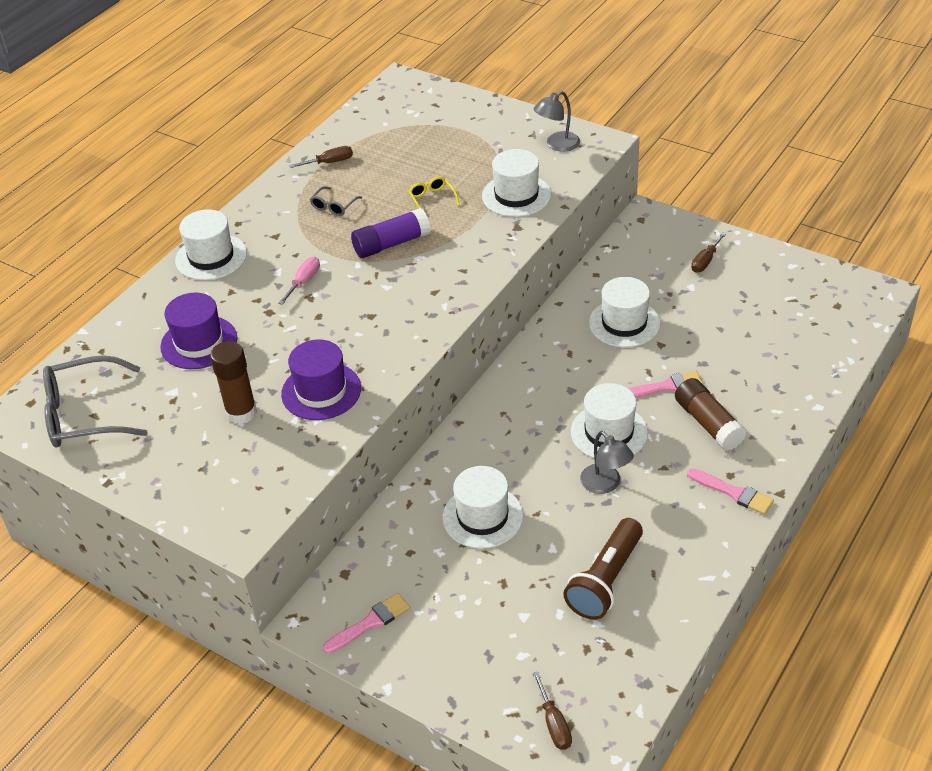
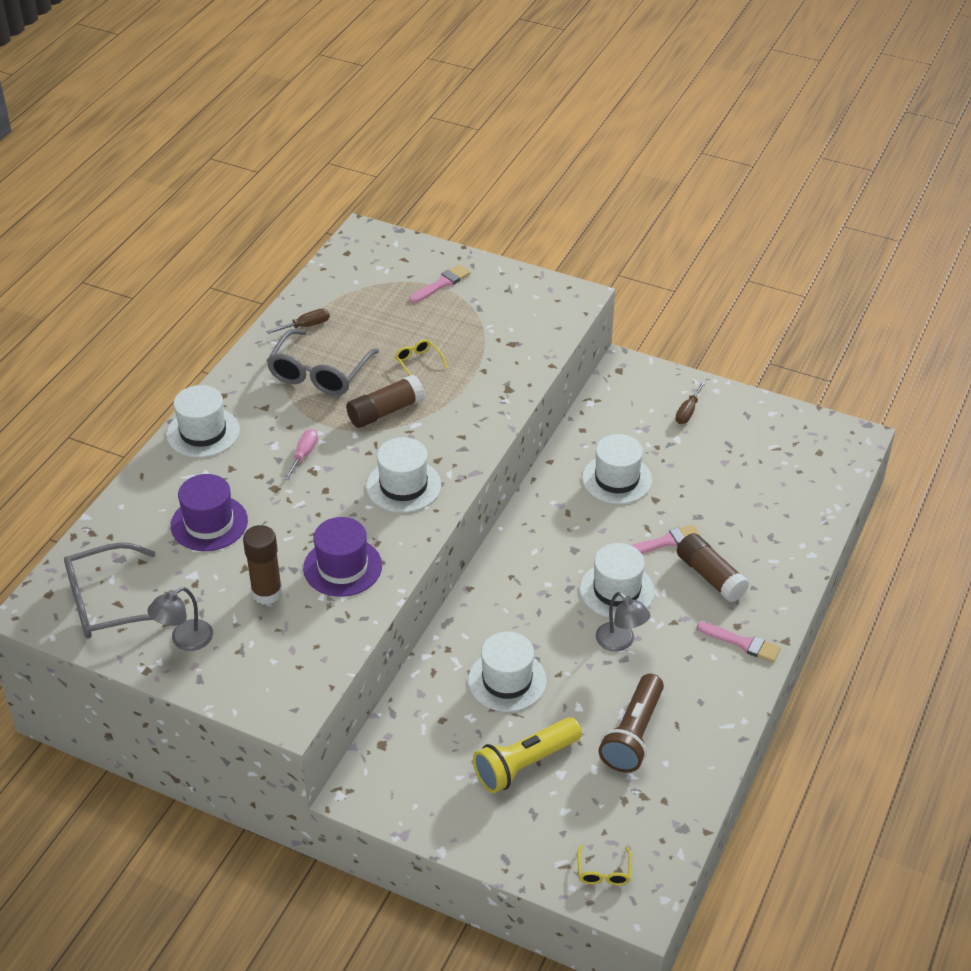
camera: 10 degrees left, 0 degrees up
grey glasses [310,186,362,216] -> grey glasses [266,329,379,396], size x2.17
pink brush [323,593,410,654] -> pink brush moved to [409,265,471,303]
purple glue stick [351,208,431,258] -> brown glue stick [346,375,425,428]
white hat [482,149,551,217] -> white hat moved to [366,437,441,513]
brown screwdriver [533,672,572,750] -> yellow glasses [578,845,632,885]
grey lamp [534,91,580,152] -> grey lamp moved to [147,587,213,651]
none -> yellow flashlight [473,717,582,793]

